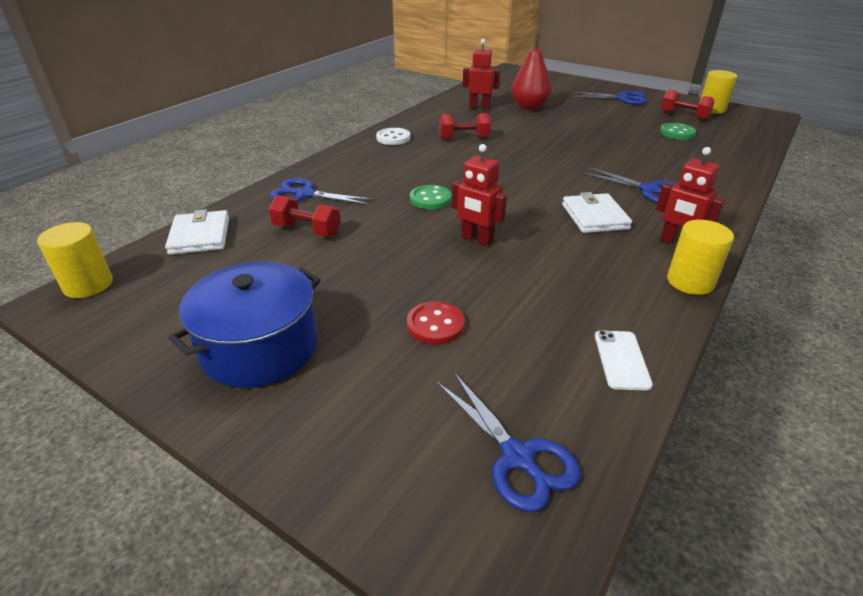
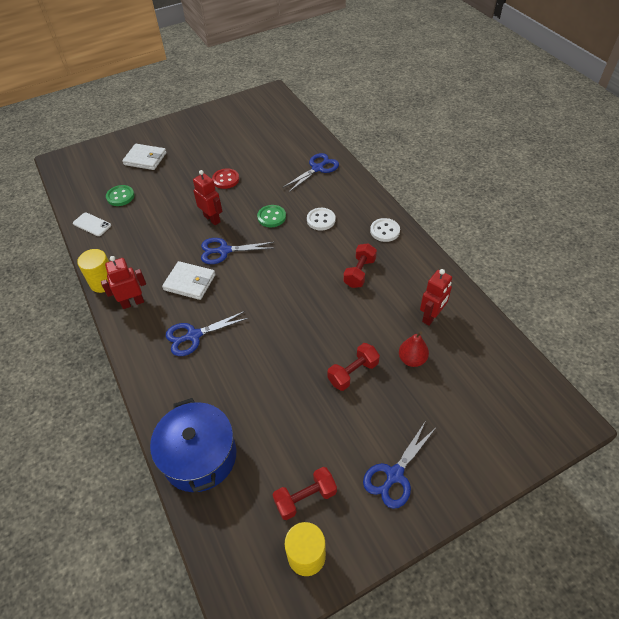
camera: 120 degrees right, 15 degrees up
yellow cylinder [37,222,113,298] -> none
white wallet [165,209,229,255] -> white wallet moved to [122,144,166,170]
blue pot [169,261,321,388] -> blue pot moved to [150,398,236,493]
red dumbbell [269,195,341,237] -> red dumbbell moved to [327,343,380,391]
red button [407,301,465,345] -> red button moved to [212,168,239,189]
blue scissors [437,372,581,512] -> blue scissors moved to [201,238,275,264]
red robot [452,144,507,246] -> red robot turned 75 degrees clockwise [193,170,222,225]
red pear [511,34,552,110] -> red pear [399,331,429,367], size x0.64
green button [660,123,696,140] -> green button moved to [106,185,134,206]
none -> white button [307,208,336,231]

